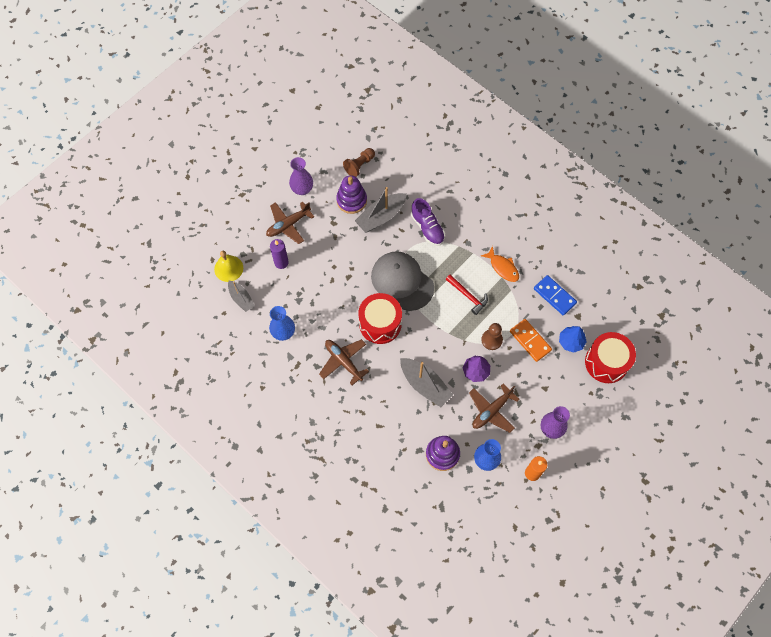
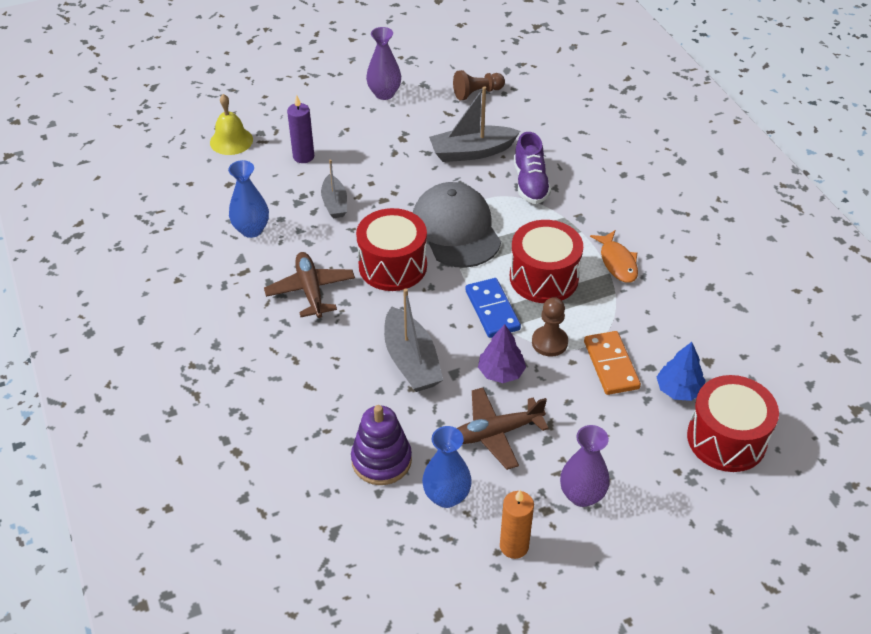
camera: 25 degrees right, 20 degrees down
grey boat [228,281,255,312] -> grey boat moved to [321,160,347,218]
brown plane [266,202,314,244] -> none
purple stacking toy [336,175,367,214] -> none
red hammer [446,274,488,315] -> red drum [510,220,583,303]
blue domino [534,275,577,315] -> blue domino moved to [465,278,521,338]

